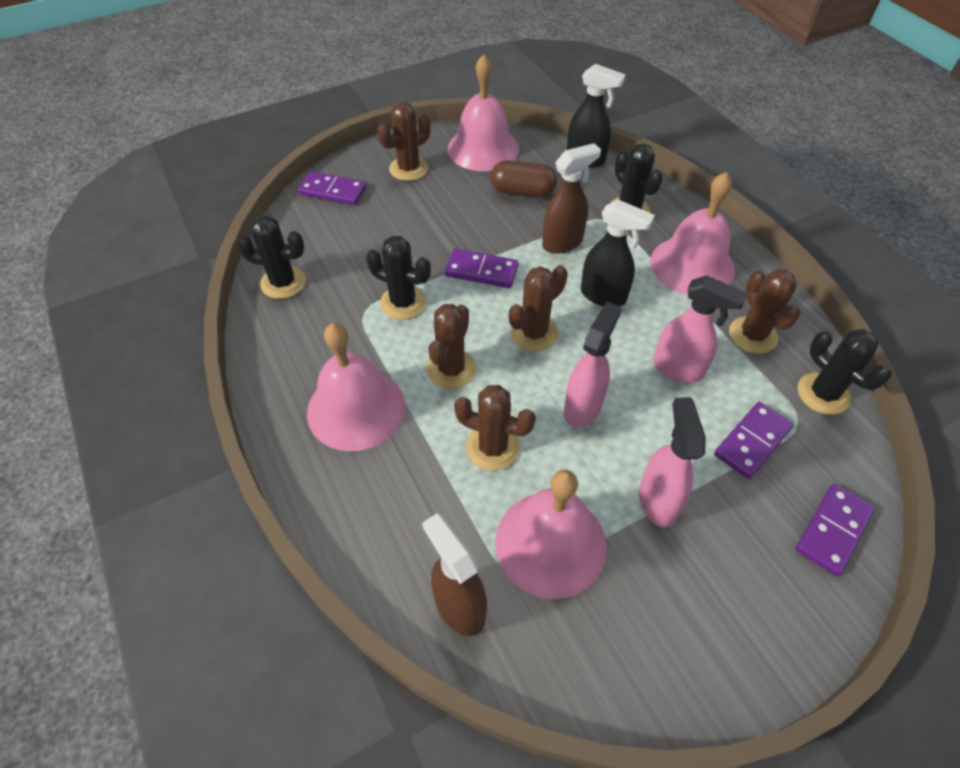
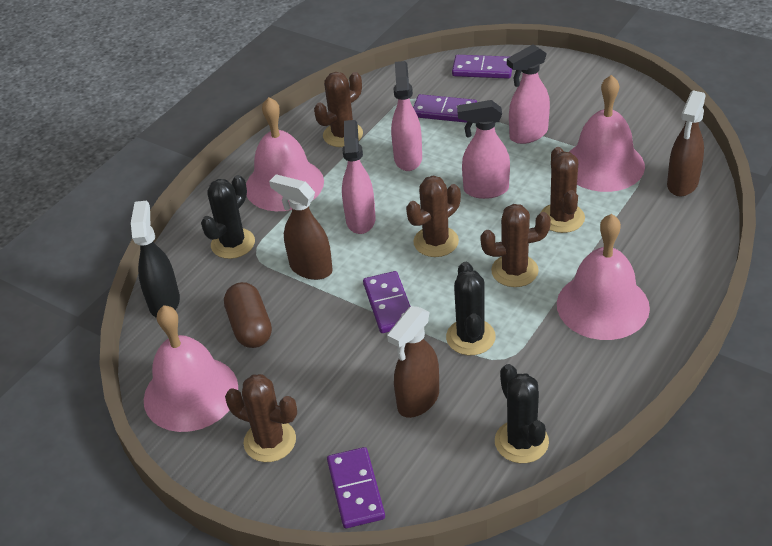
camera: 115 degrees left, 10 degrees down
brown cactus [509,265,568,352] -> brown cactus turned 60 degrees counterclockwise [406,176,461,257]
black spray bottle [581,200,655,306] -> pink spray bottle [342,120,376,234]
black cactus [798,329,892,415] -> none
none -> brown spray bottle [387,306,439,418]

